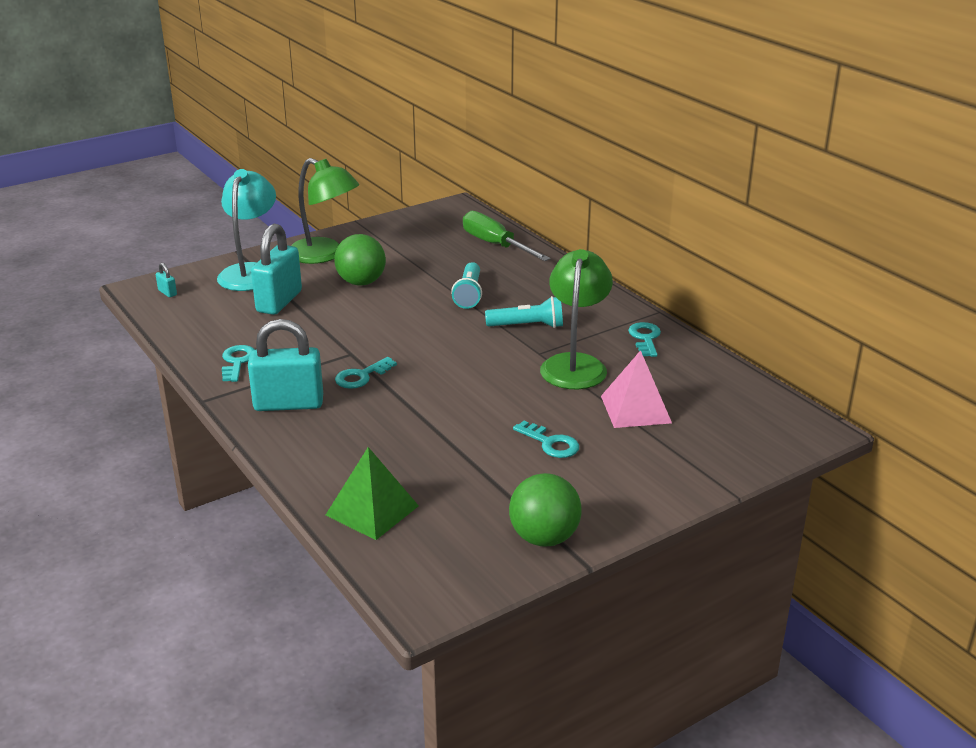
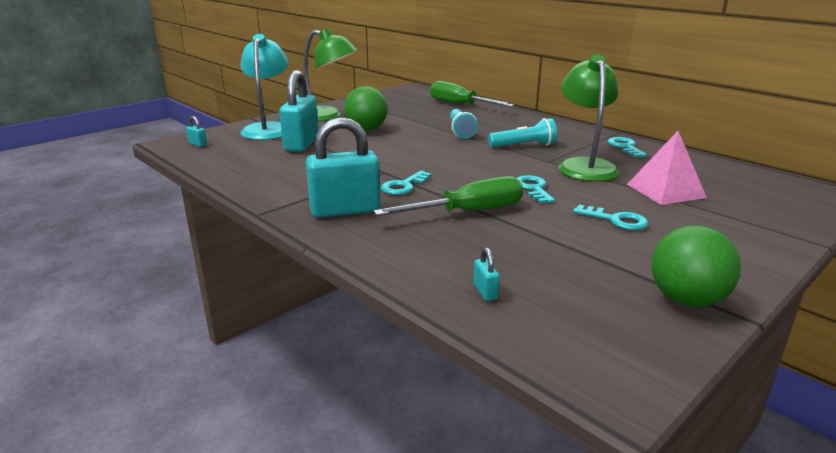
camera: 10 degrees left, 5 degrees down
turquoise key [222,345,255,382] -> turquoise key moved to [516,175,555,203]
green pyramid [326,447,419,540] -> turquoise padlock [473,247,500,301]
none -> green screwdriver [373,176,523,216]

